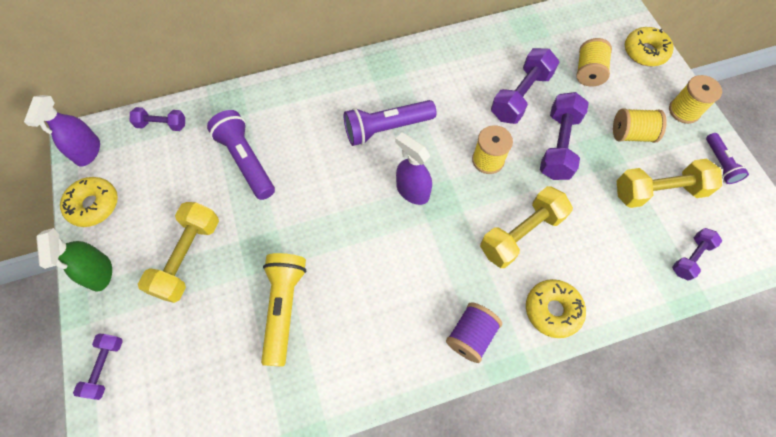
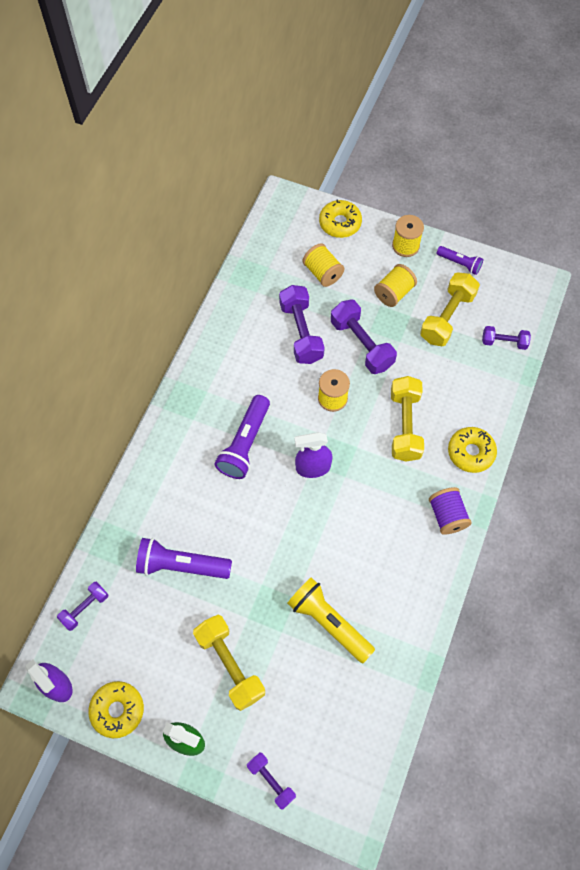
camera: 50 degrees left, 0 degrees up
purple dumbbell [672,228,722,281] -> purple dumbbell turned 75 degrees counterclockwise [482,326,531,350]

